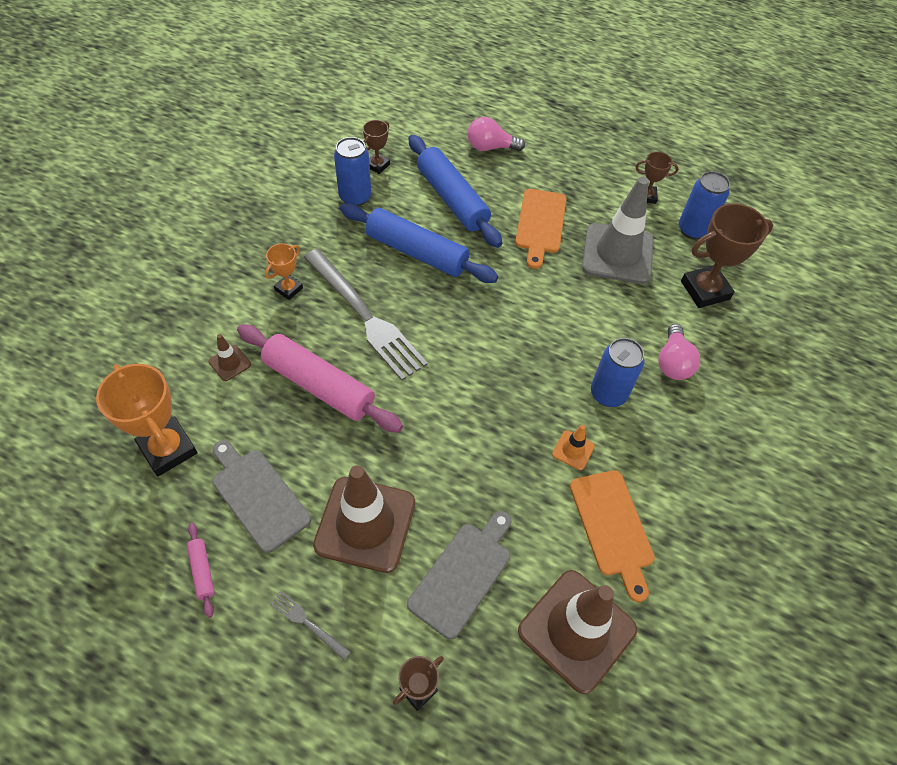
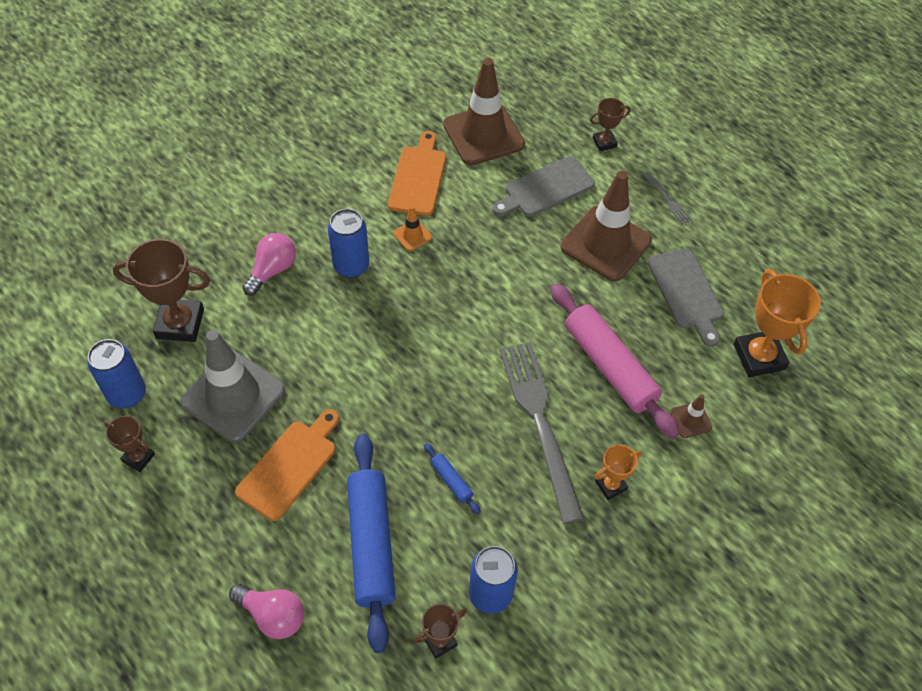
camera: 155 degrees left, 0 degrees up
pink rolling pin [187,523,215,618] -> none
blue rolling pin [340,203,498,283] -> blue rolling pin [424,443,481,515], size x0.42

